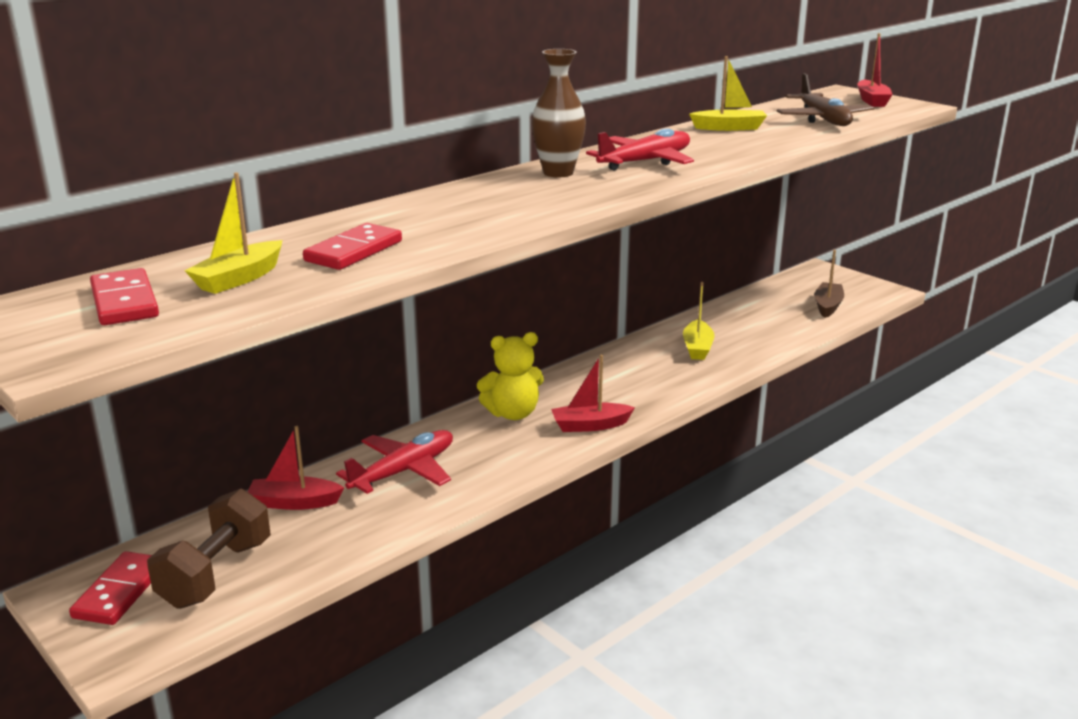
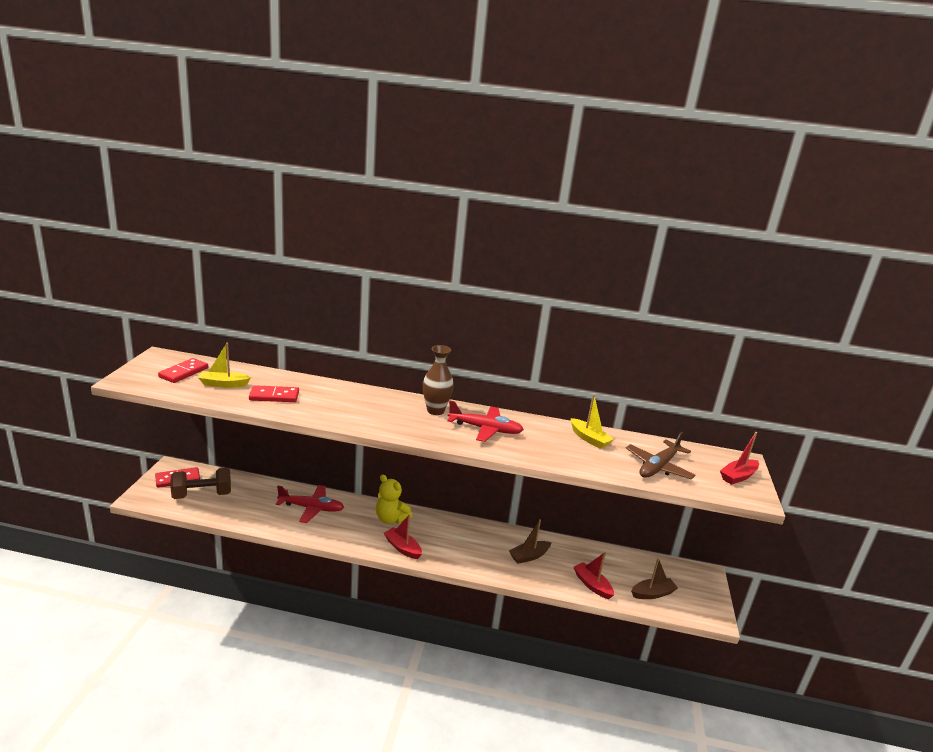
camera: 50 degrees right, 0 degrees up
red boat [248,426,344,510] -> red boat moved to [573,552,614,599]
yellow boat [683,282,714,360] -> brown boat [509,519,552,564]

